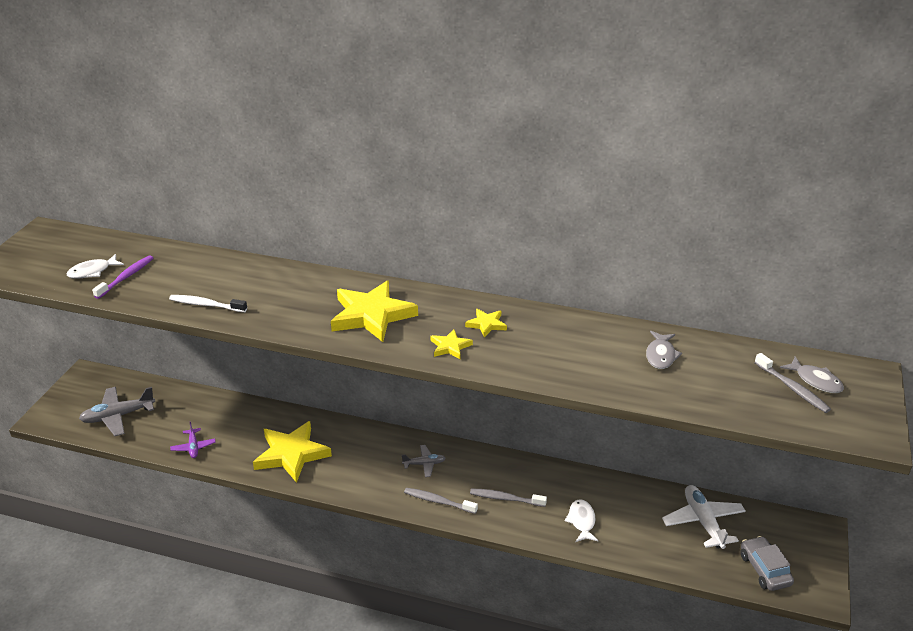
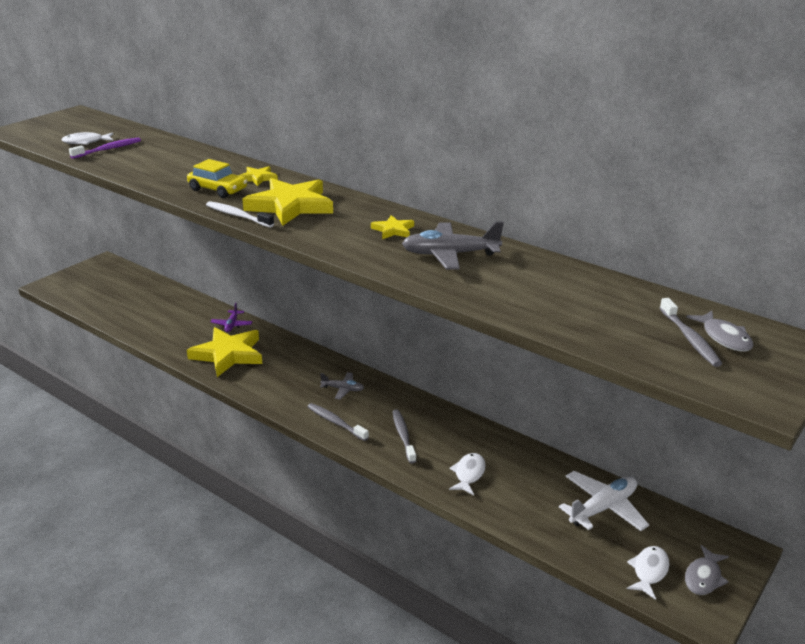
camera: 20 degrees right, 5 degrees down
grey plane [79,387,155,436] -> grey plane moved to [402,222,504,269]
white toothbrush [169,295,247,312] -> white toothbrush moved to [206,201,274,228]
purple plane [170,422,216,458] -> purple plane moved to [211,303,252,332]
yellow star [431,329,473,359] -> yellow star moved to [239,166,278,186]
grey toothbrush [470,488,547,507] -> grey toothbrush turned 45 degrees clockwise [392,409,416,464]
grey fish [646,331,682,369] -> grey fish moved to [685,545,729,595]
white plane [662,485,746,549] -> white plane turned 45 degrees clockwise [559,471,649,531]
grey car [740,536,794,591] -> white fish [627,546,670,600]
none -> yellow car [187,159,247,198]

